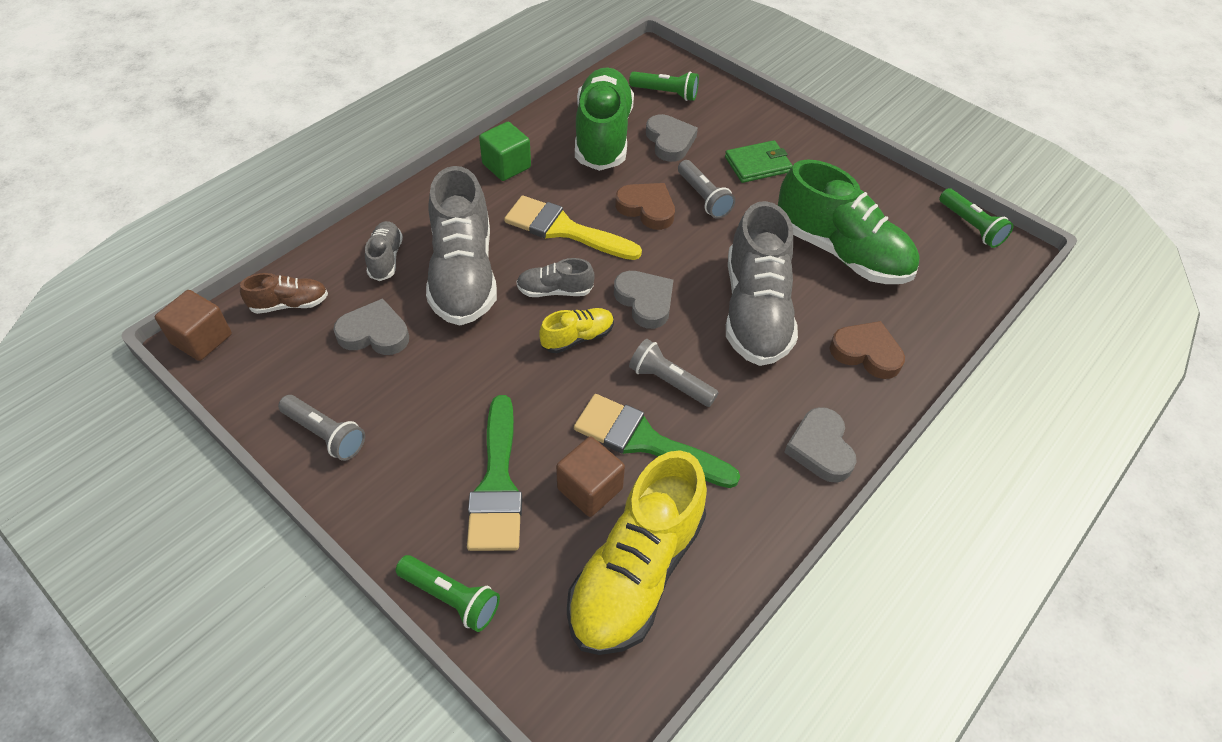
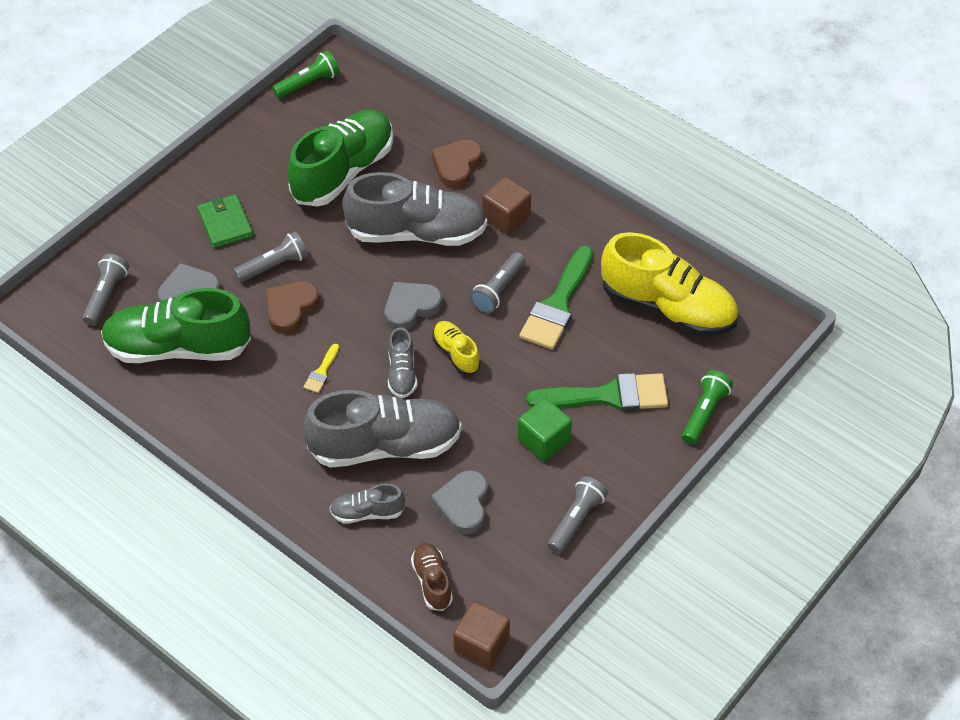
camera: 90 degrees left, 0 degrees up
green cube [479,122,531,181] -> green cube moved to [518,398,572,461]
yellow brush [504,195,642,260] -> yellow brush [303,344,339,393], size x0.45
brown cube [556,437,625,517] -> brown cube moved to [483,177,531,234]
green flashlight [629,71,699,101] -> grey flashlight [82,254,129,326]
grey heart [784,407,857,483] -> none

